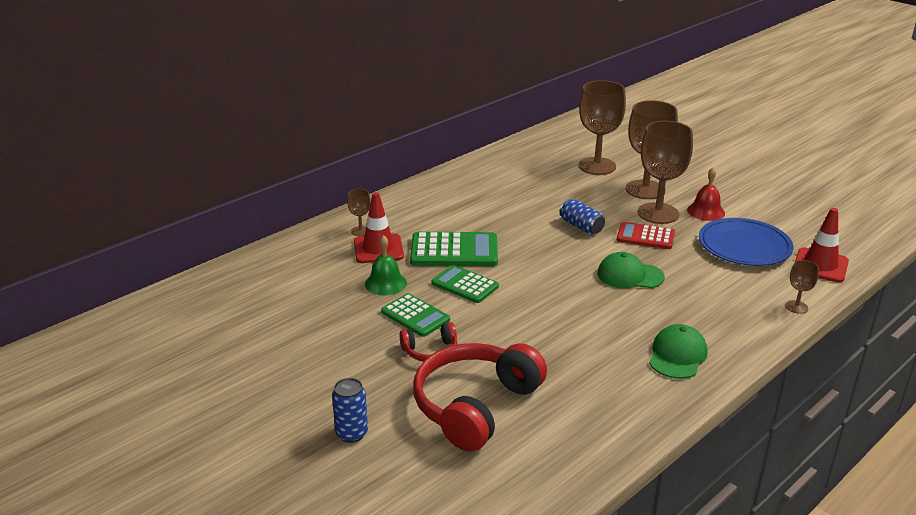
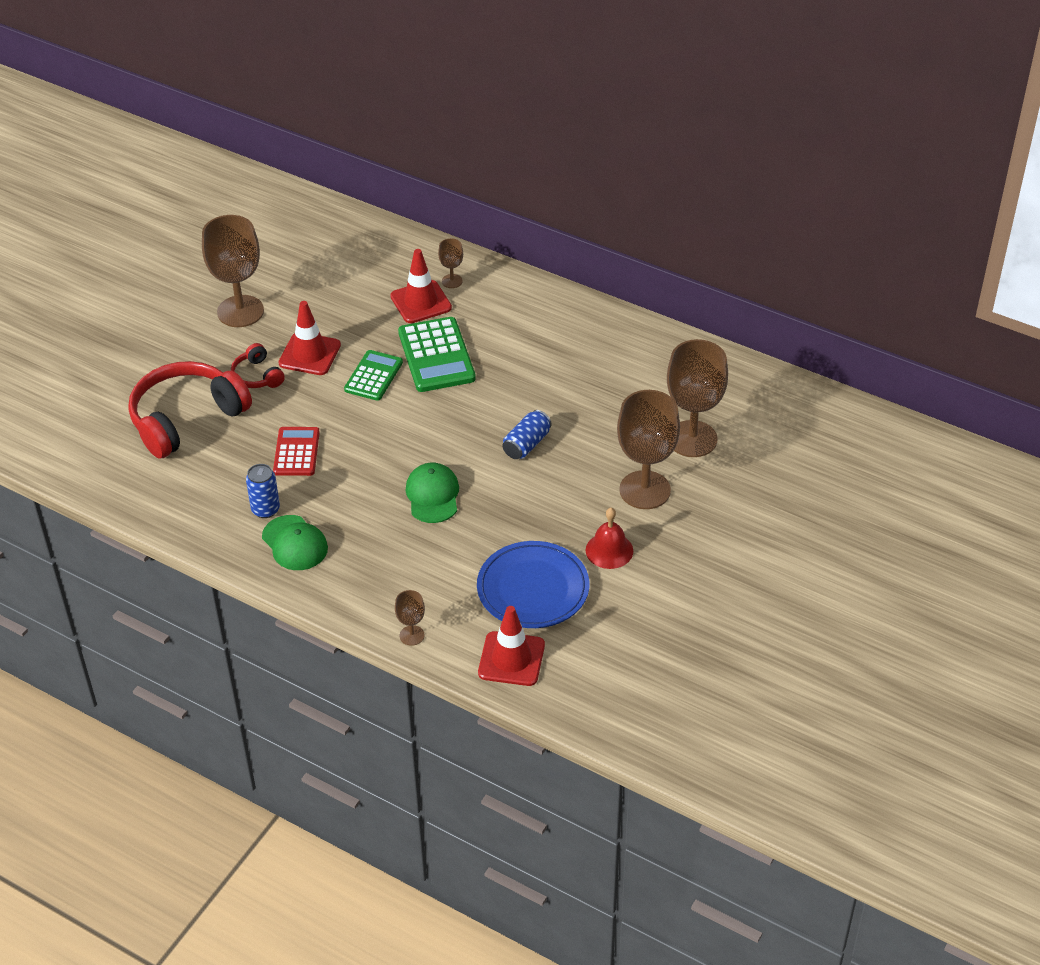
camera: 75 degrees right, 15 degrees up
blue can [332,378,368,443] -> blue can moved to [246,464,280,518]
green bell [365,235,407,296] -> none
green calculator [381,293,450,337] -> red traffic cone [279,301,341,375]
red headphones [413,343,547,452] -> red headphones turned 60 degrees counterclockwise [128,361,252,458]
red calculator [616,222,675,249] -> red calculator moved to [273,427,320,476]
brown goblet [638,121,693,224] -> brown goblet moved to [202,215,264,327]
green cap [649,324,708,379] -> green cap turned 45 degrees clockwise [262,515,328,570]

